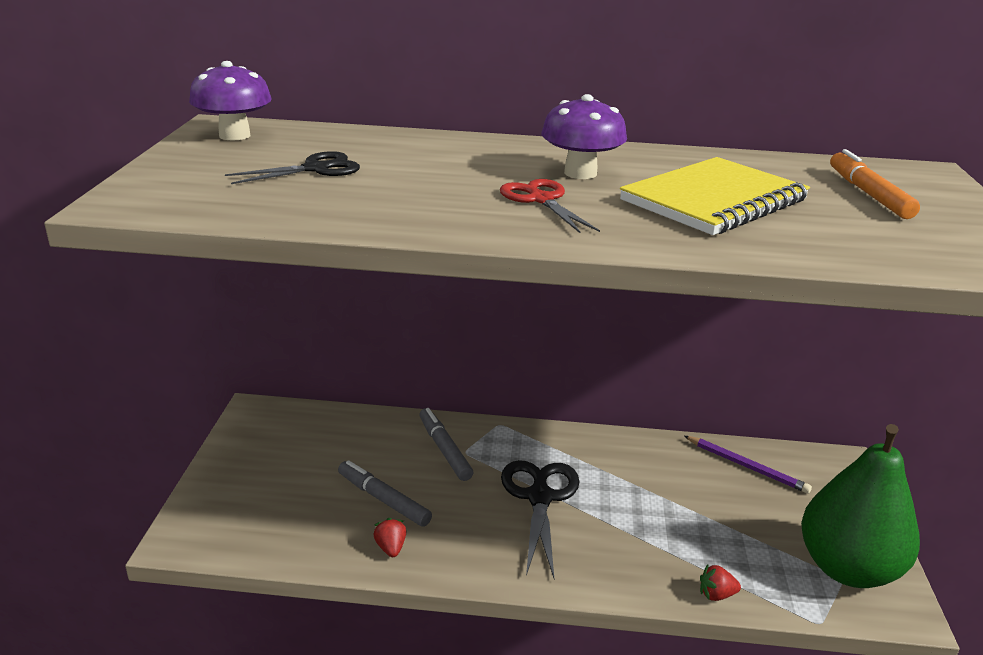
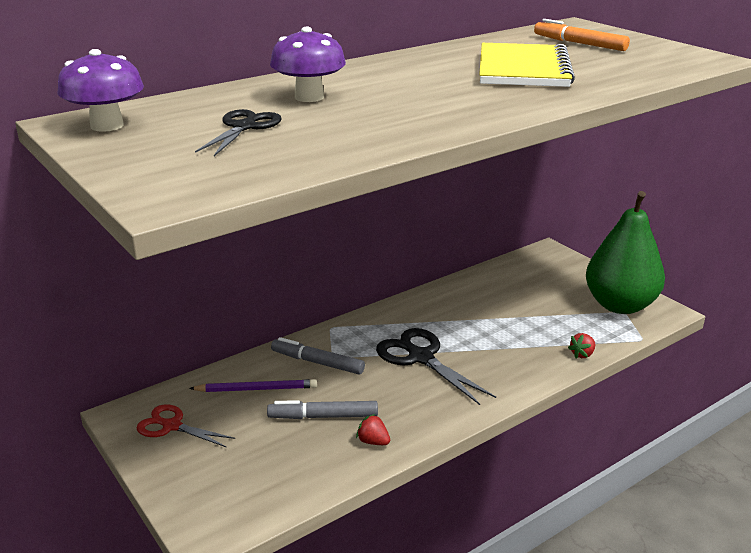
camera: 40 degrees left, 0 degrees up
red scissors [500,179,600,233] -> red scissors moved to [136,404,235,448]
purple mushroom [541,94,627,179] -> purple mushroom moved to [270,27,346,102]
purple pencil [684,436,812,494] -> purple pencil moved to [189,379,317,392]

